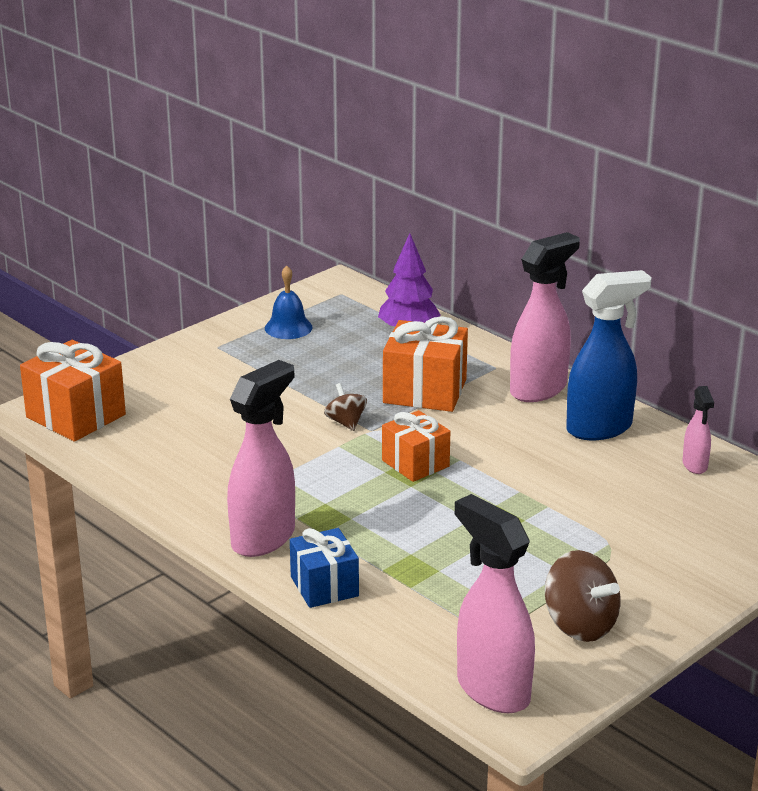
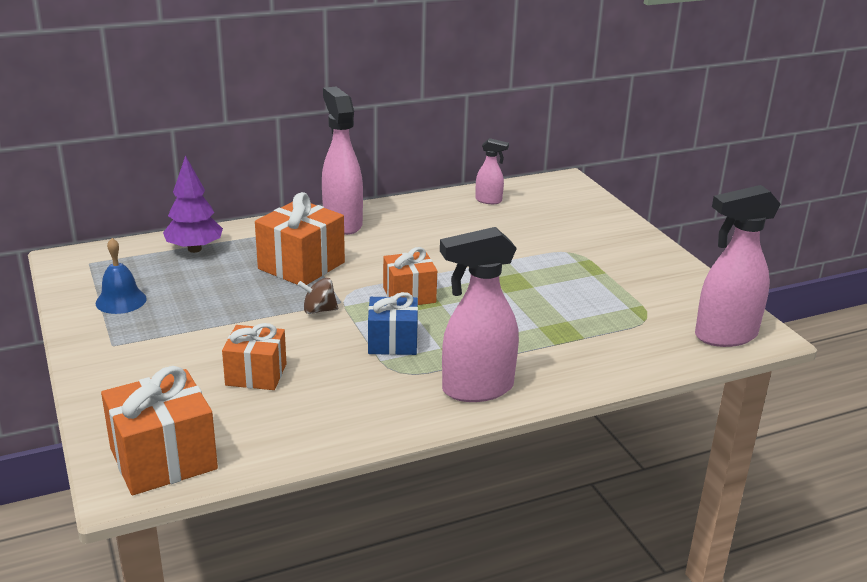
camera: 70 degrees left, 0 degrees up
pink spray bottle [227,360,295,557] -> pink spray bottle turned 75 degrees counterclockwise [440,227,519,402]
blue gift [290,528,359,608] -> blue gift moved to [368,292,418,355]
brown spinning top [545,550,620,642] -> none
blue spray bottle [566,270,652,440] -> none
none -> orange gift [222,323,287,390]

